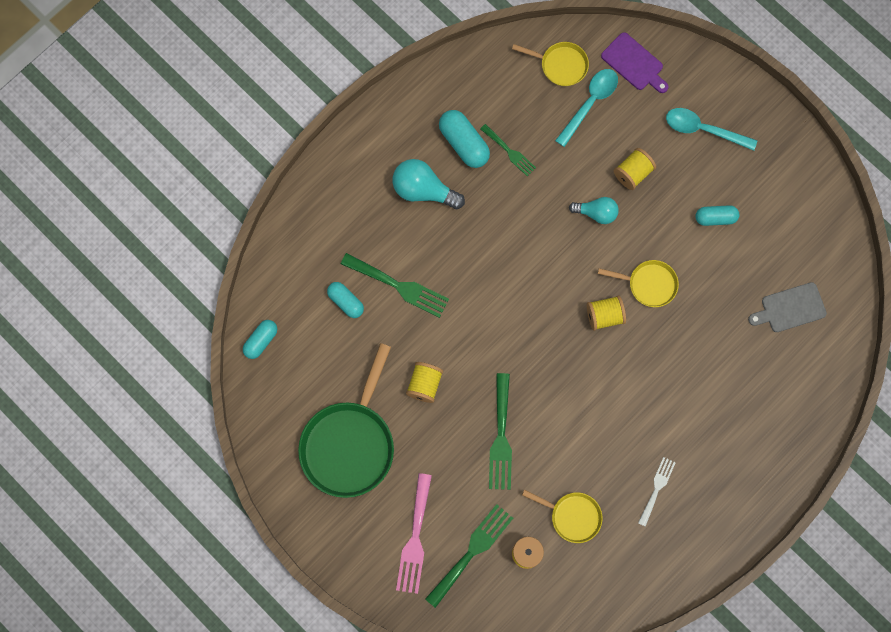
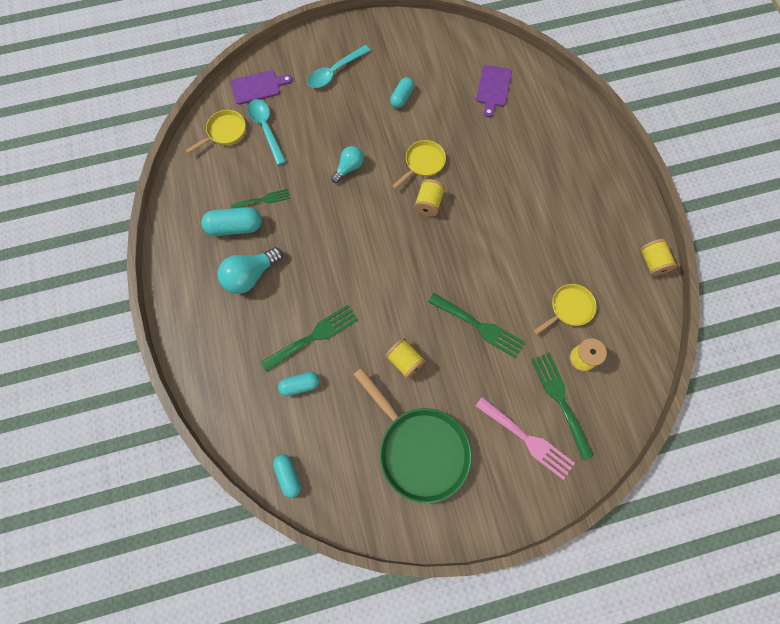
camera: 60 degrees left, 5 degrees down
yellow spool [614,148,656,190] -> yellow spool moved to [640,239,677,276]
white fork [638,457,676,527] -> none
grey cutting board [748,282,827,332] -> purple cutting board [476,65,512,117]

